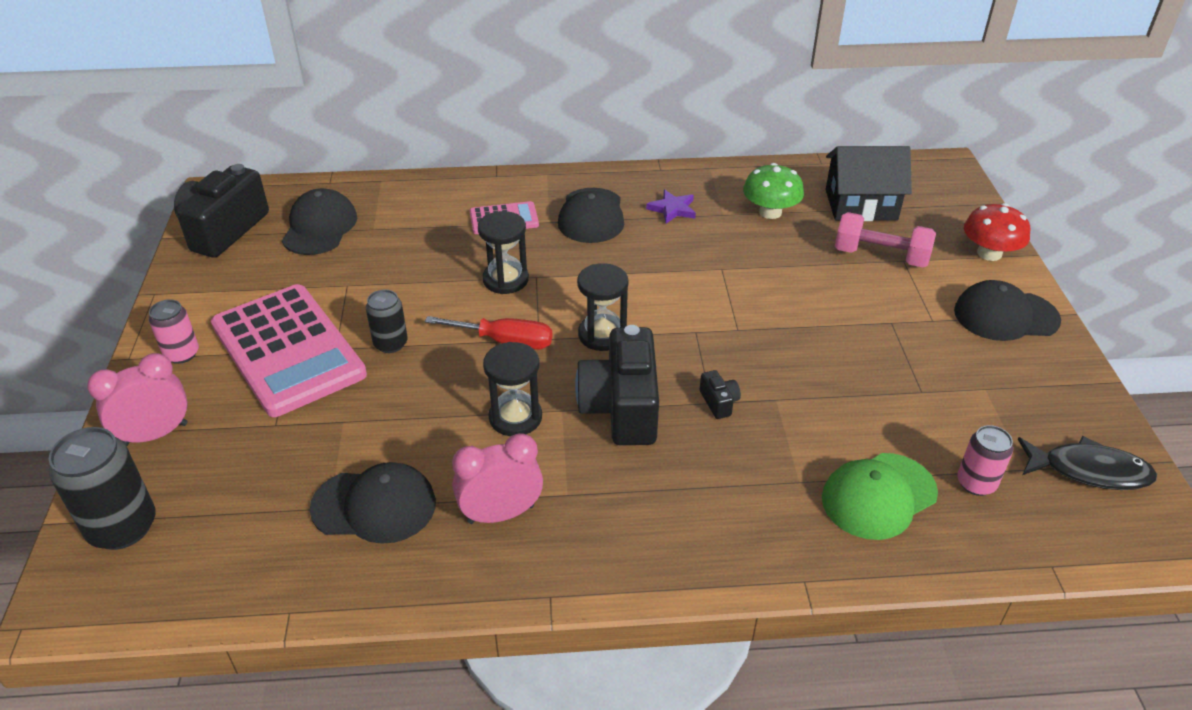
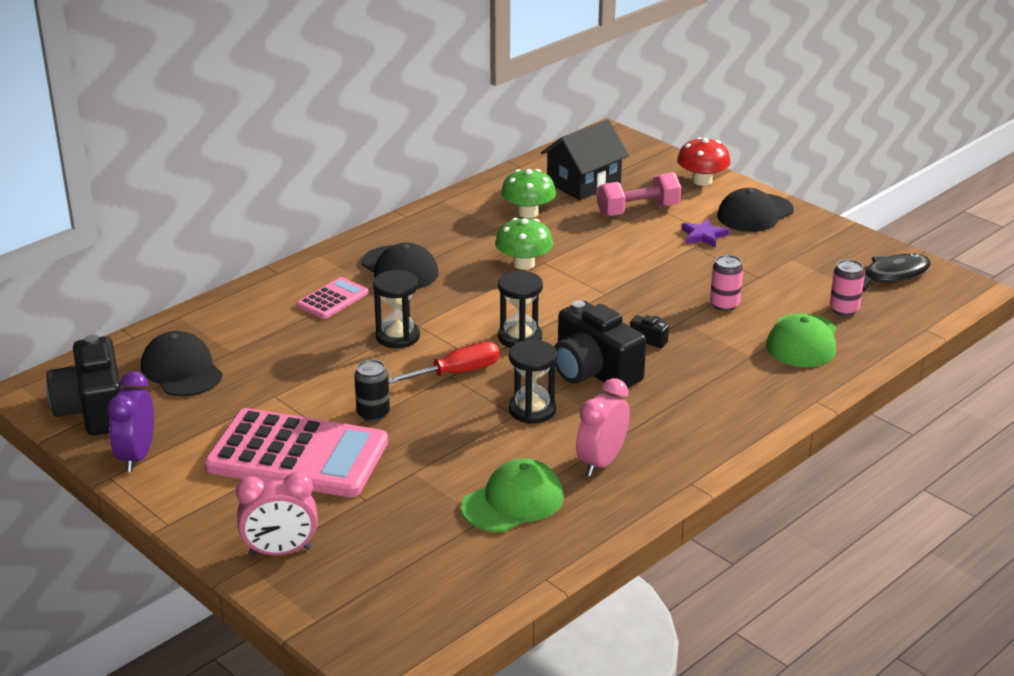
camera: 40 degrees left, 10 degrees down
black can [49,427,155,550] -> none
pink clock [87,353,188,446] -> pink clock turned 120 degrees counterclockwise [236,472,318,556]
pink can [149,299,199,364] -> pink can moved to [710,255,743,311]
black cap [310,462,436,544] -> green cap [461,458,564,532]
purple star [646,189,696,224] -> purple star moved to [681,218,729,248]
none -> purple clock [107,371,154,472]
none -> green mushroom [495,218,553,270]

